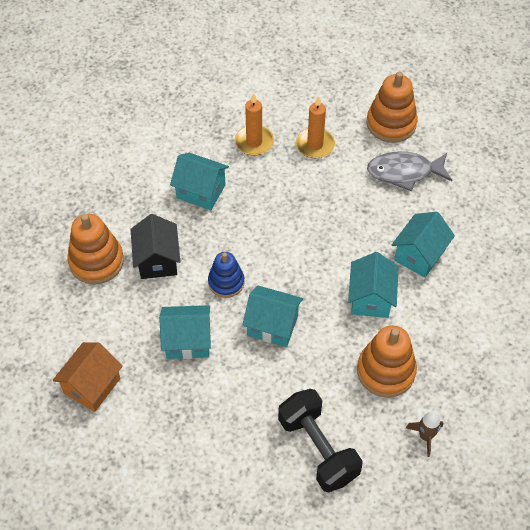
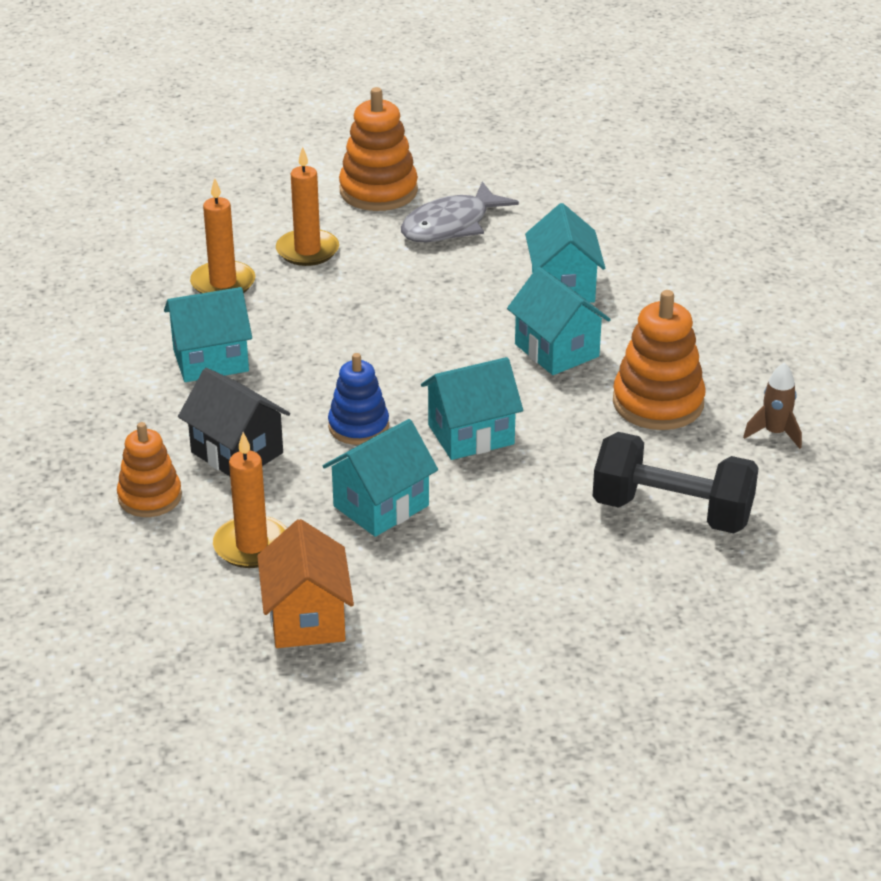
camera: 40 degrees left, 20 degrees down
orange stacking toy [67,214,124,284] -> orange stacking toy [117,422,182,517], size x0.66
none -> orange candle [213,432,287,568]

